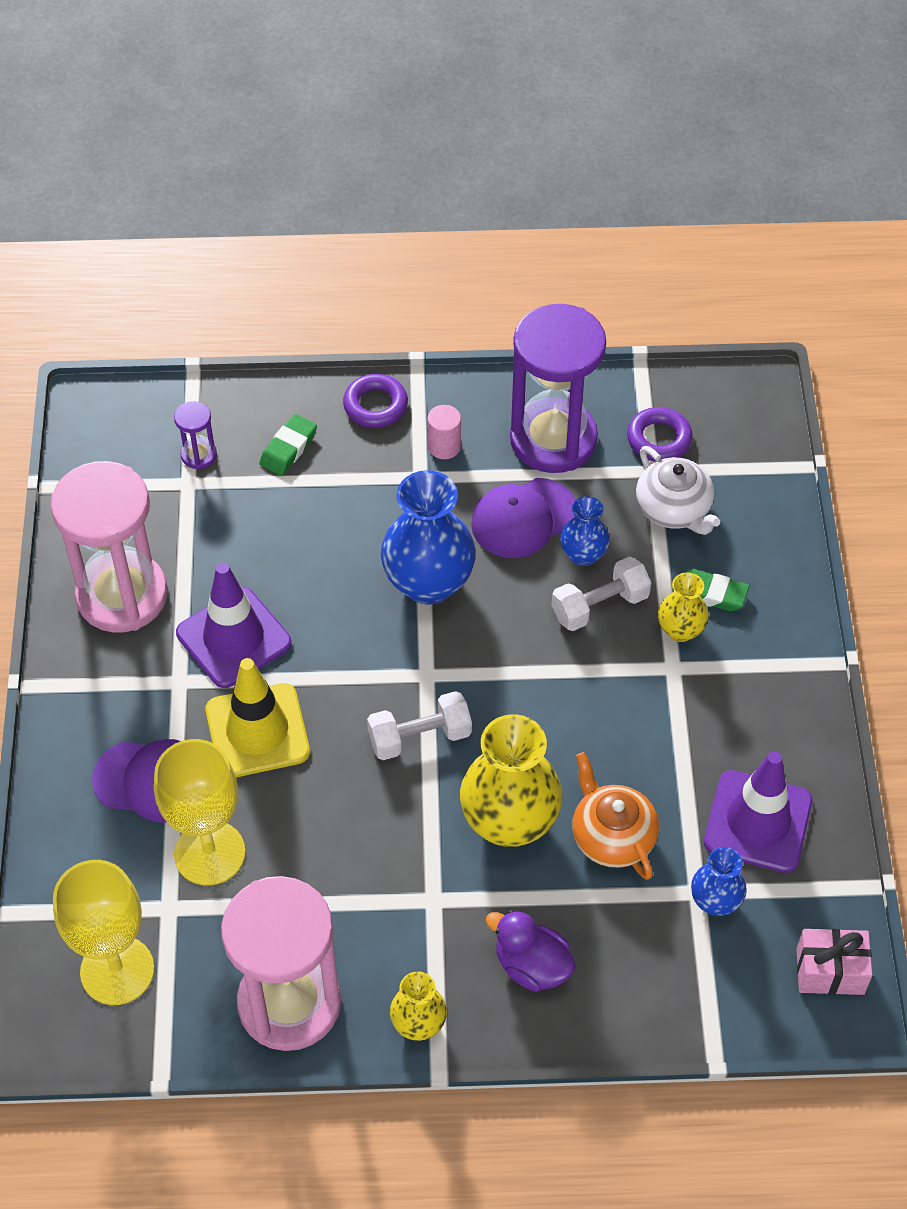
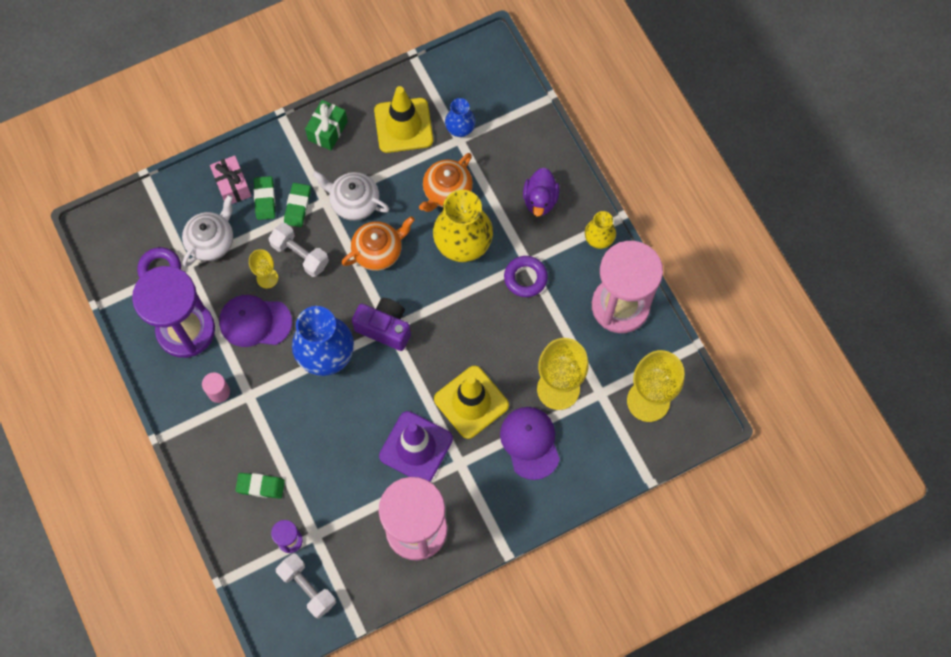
camera: 115 degrees left, 15 degrees up
purple ring [343,374,408,428] -> purple ring moved to [504,256,548,297]
white dumbbell [367,691,472,760] -> white dumbbell moved to [276,553,336,619]
purple cap [471,478,576,558] -> purple cap turned 150 degrees clockwise [219,295,292,347]
blue vase [560,496,610,566] -> yellow goblet [249,249,278,288]
yellow vase [658,572,709,642] -> green eraser [284,183,311,227]
purple traffic cone [704,751,812,873] -> yellow traffic cone [374,86,433,153]
pink gift [796,929,872,995] -> pink gift moved to [210,155,251,204]
none -> green gift [305,100,348,150]
none -> white teapot [312,171,390,221]
none -> orange teapot [341,216,415,271]
none -> purple camera [352,298,411,351]

